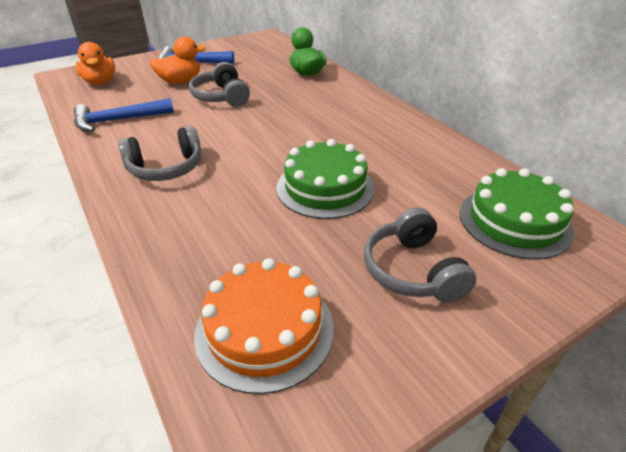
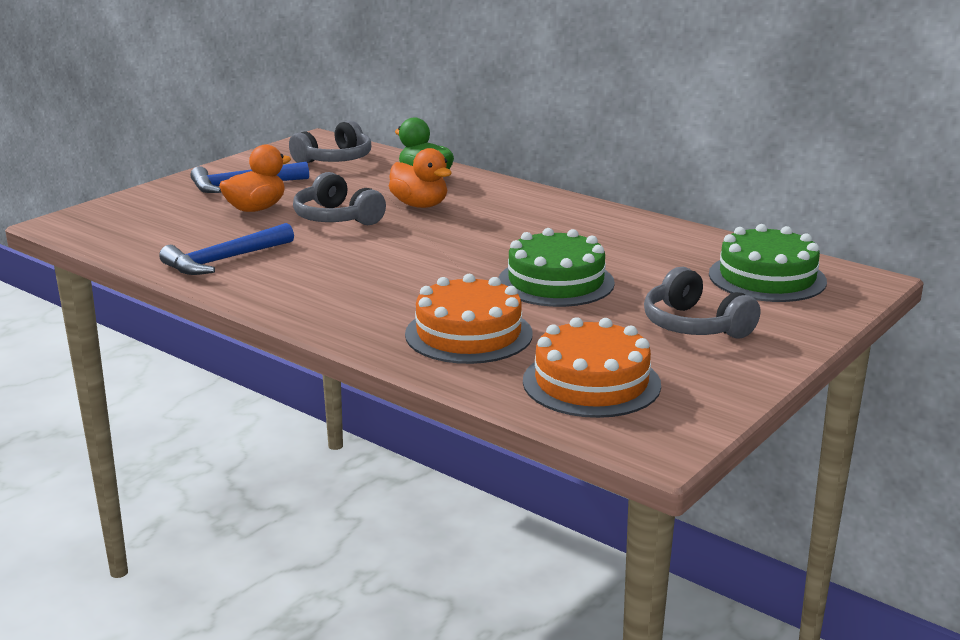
camera: 20 degrees left, 15 degrees down
orange duck [76,42,115,85] -> orange duck moved to [389,148,452,208]
grey headphones [118,126,201,181] -> grey headphones moved to [289,120,371,163]
none -> orange cake [405,274,533,364]

